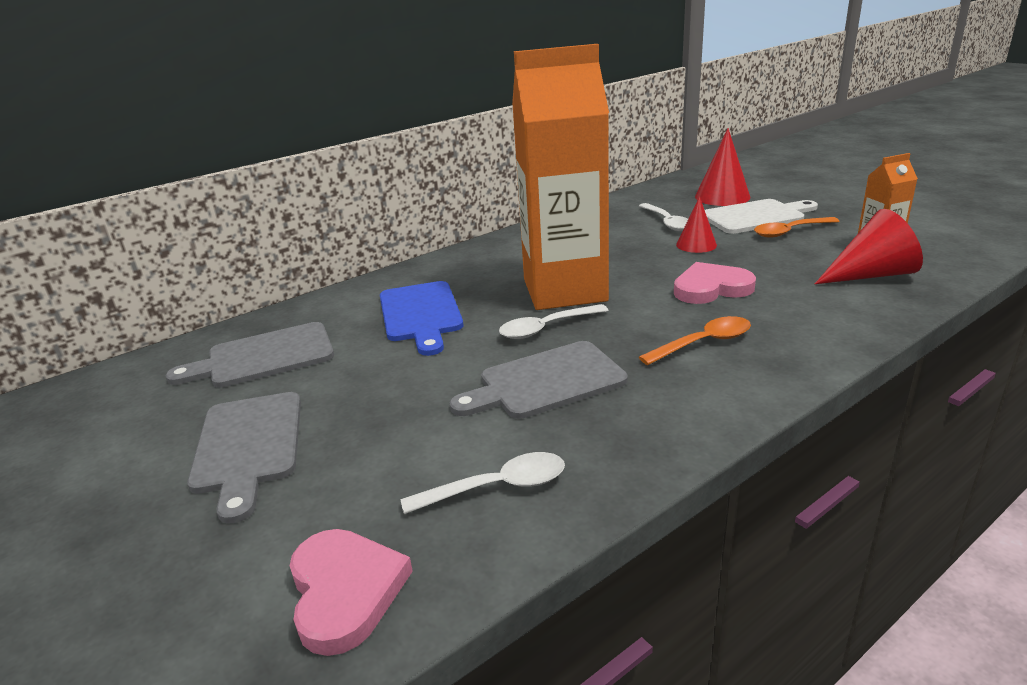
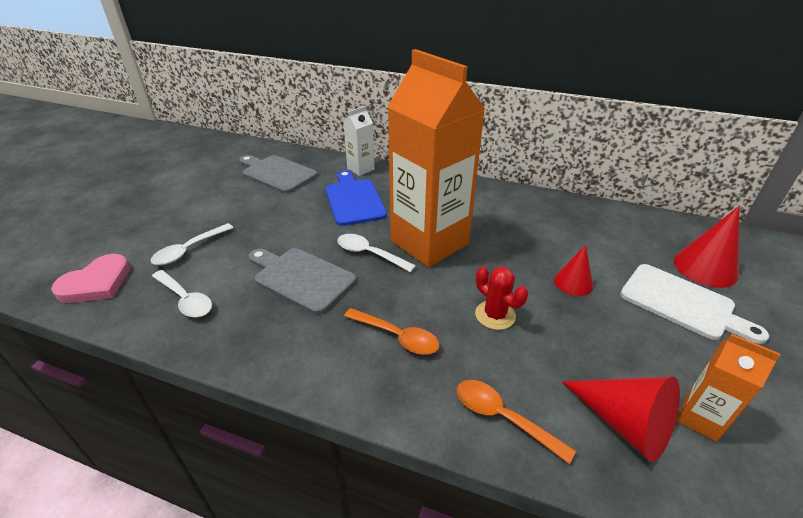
camera: 55 degrees right, 10 degrees up
grey cutting board [187,392,301,524] -> none
blue cutting board [380,281,463,356] -> blue cutting board turned 120 degrees clockwise [326,170,387,226]
white spoon [639,203,688,231] -> white spoon moved to [151,223,234,265]
pink heart [674,262,756,304] -> red cactus [475,267,528,330]
orange spoon [754,217,840,238] -> orange spoon moved to [457,380,576,464]
none -> white carton [343,106,375,176]

